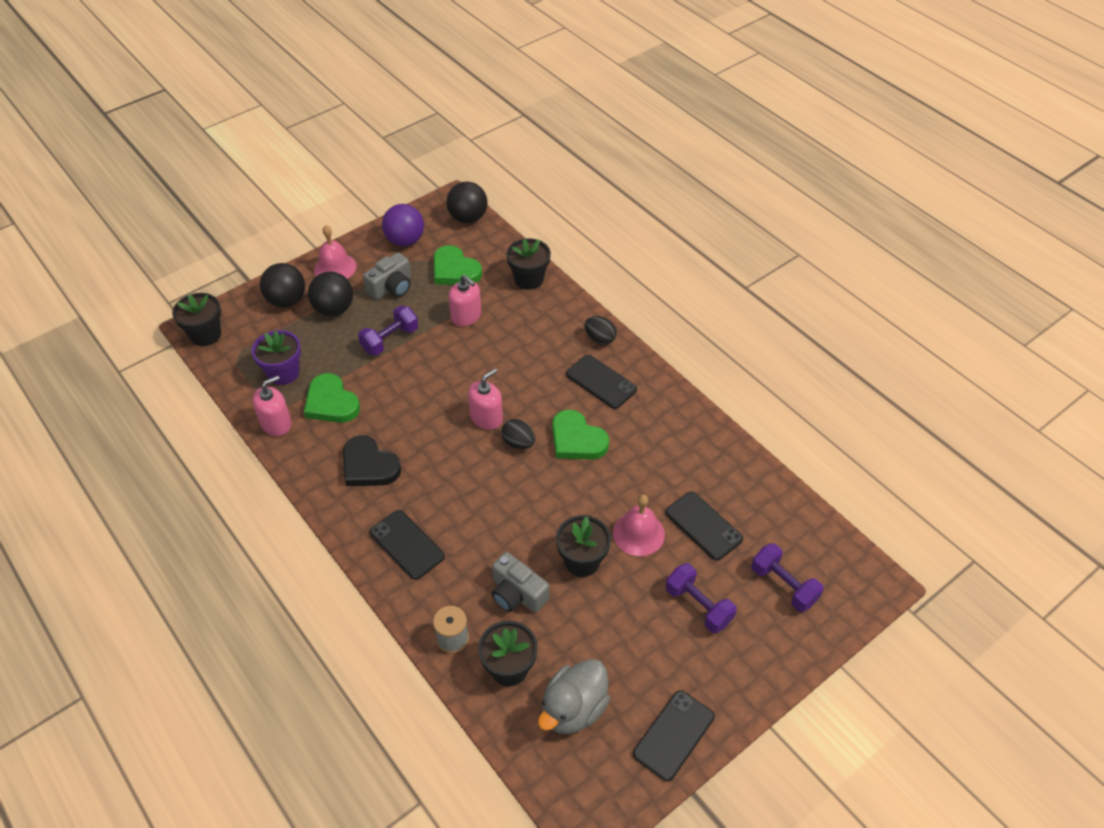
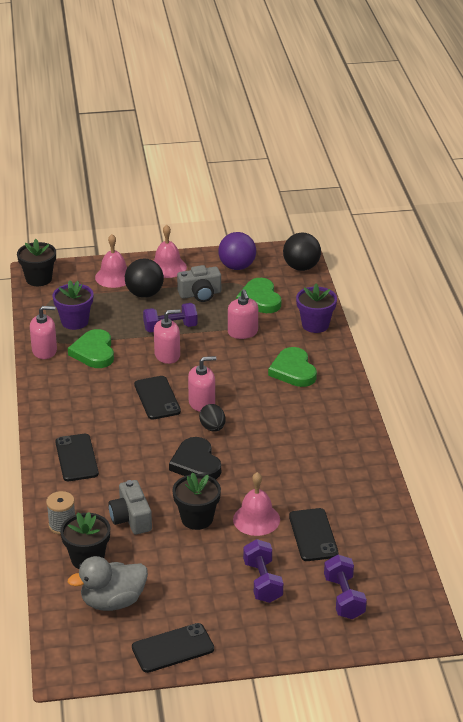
camera: 30 degrees right, 15 degrees down
black ball [260,263,305,307] -> pink bell [95,234,127,288]
black heart [343,435,401,486] -> black heart moved to [169,437,221,480]
black flower pot [506,238,551,290] -> purple flower pot [296,284,337,333]
green heart [552,409,609,460] -> green heart moved to [268,347,317,387]
black phone [566,355,637,409] -> black phone moved to [134,376,181,420]
black egg [585,316,617,345] -> none
none -> pink soap dispenser [154,309,181,364]

